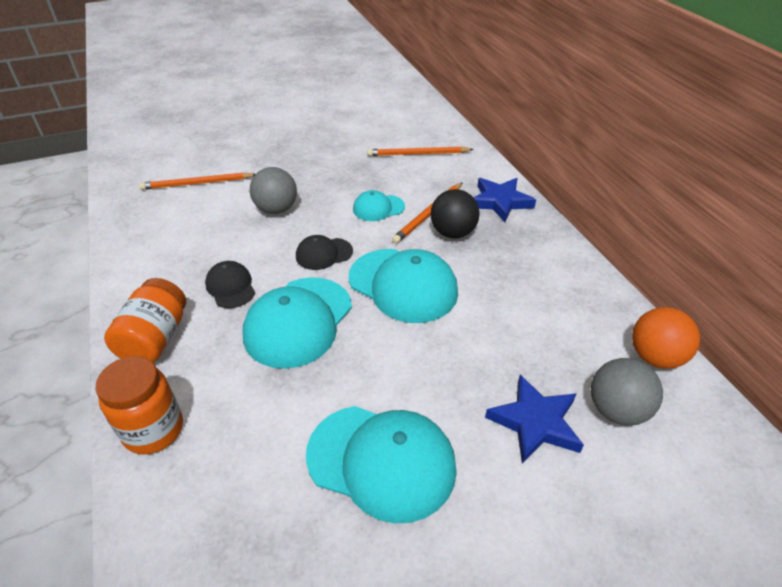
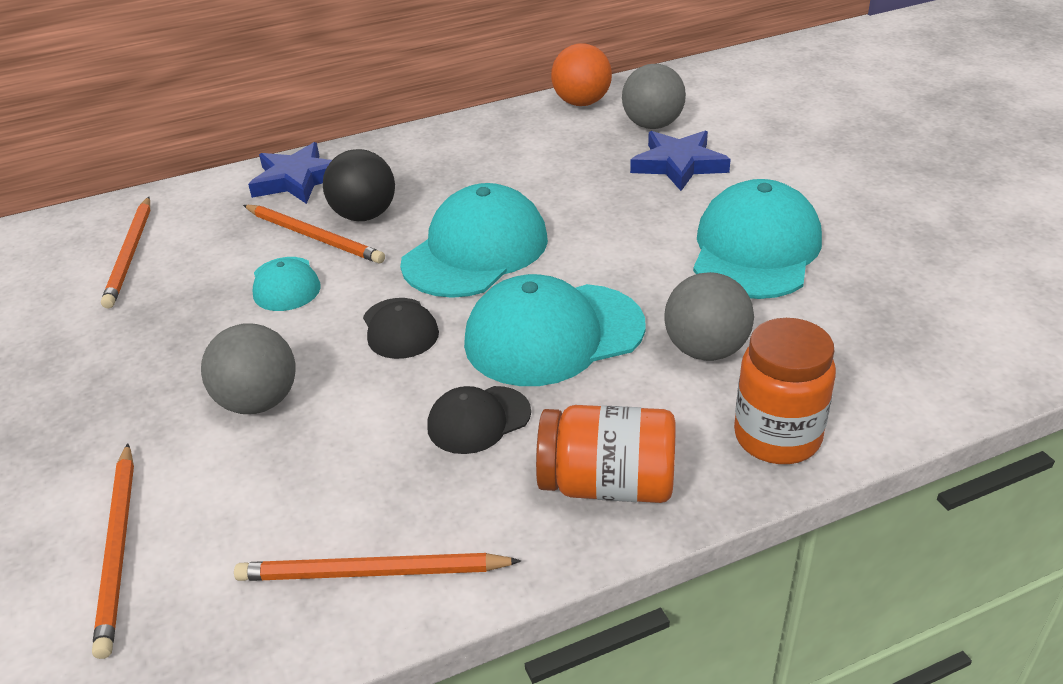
camera: 90 degrees left, 5 degrees down
turquoise cap [243,277,352,369] -> turquoise cap turned 135 degrees clockwise [464,274,646,386]
none -> orange pencil [234,553,521,581]
none -> grey ball [664,272,754,361]

